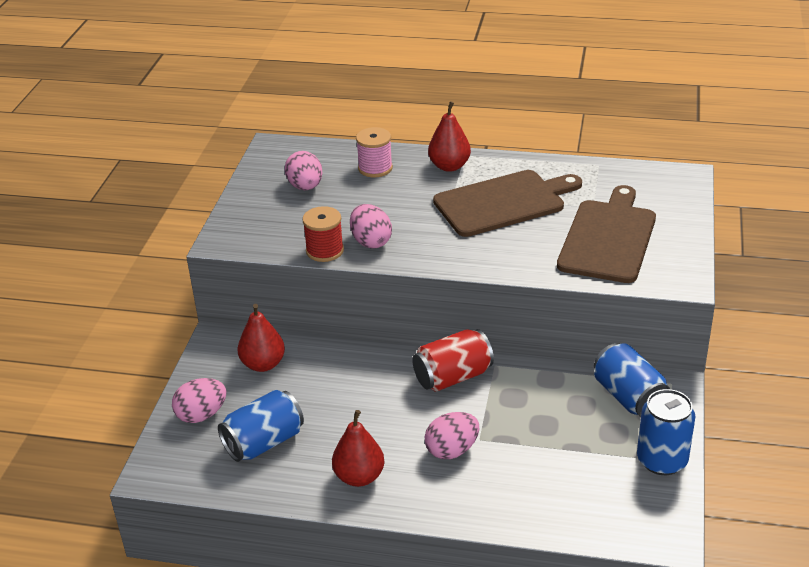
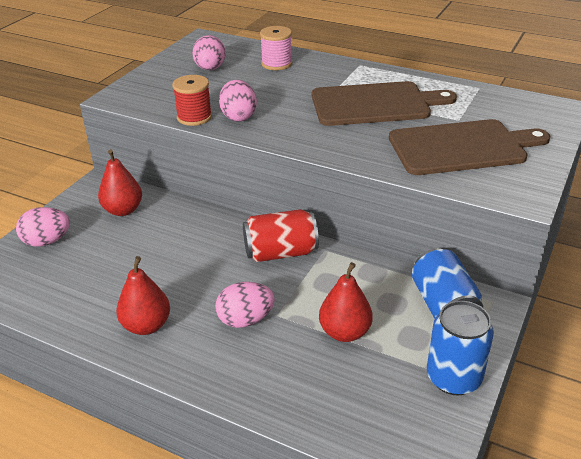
camera: 15 degrees right, 0 degrees up
blue can [218,390,304,462] -> none
red pear [428,101,471,172] -> red pear moved to [319,262,373,342]
brown cutting board [557,185,656,283] -> brown cutting board turned 45 degrees clockwise [389,119,550,175]

